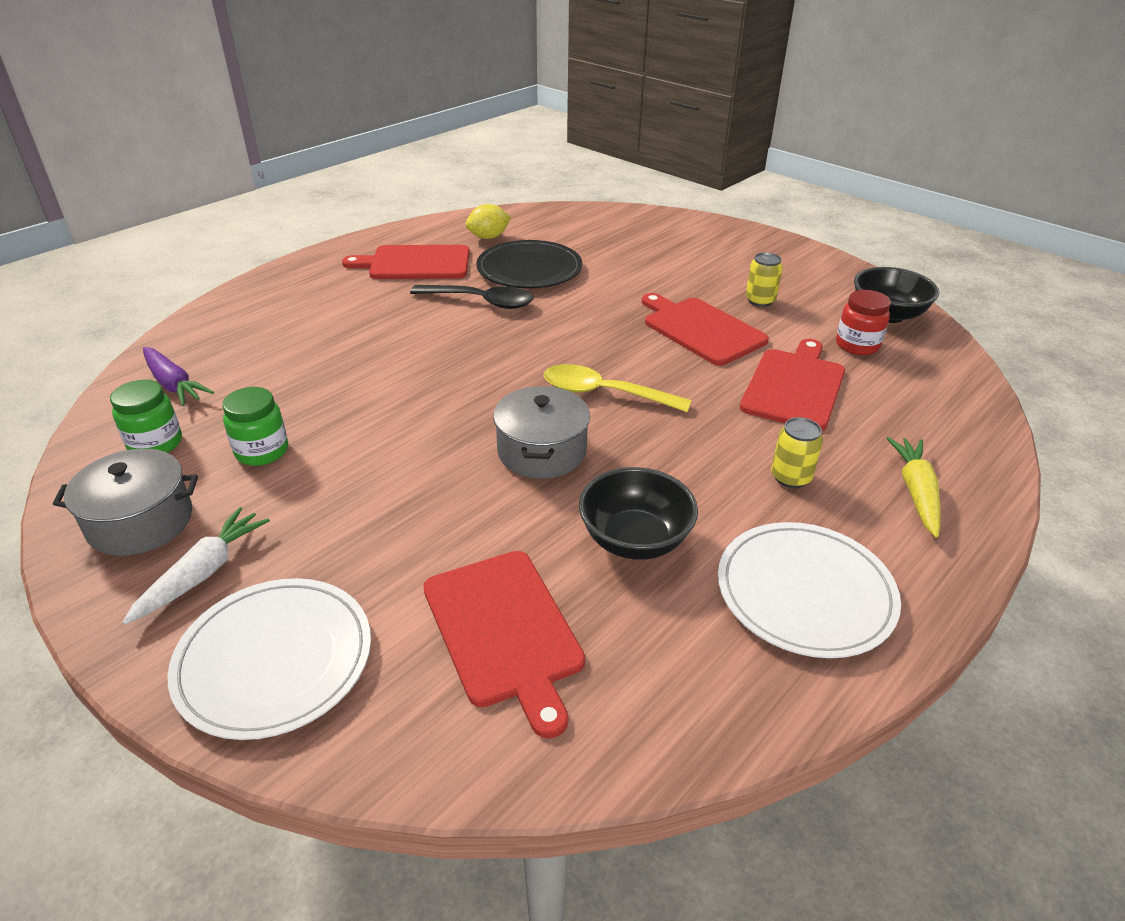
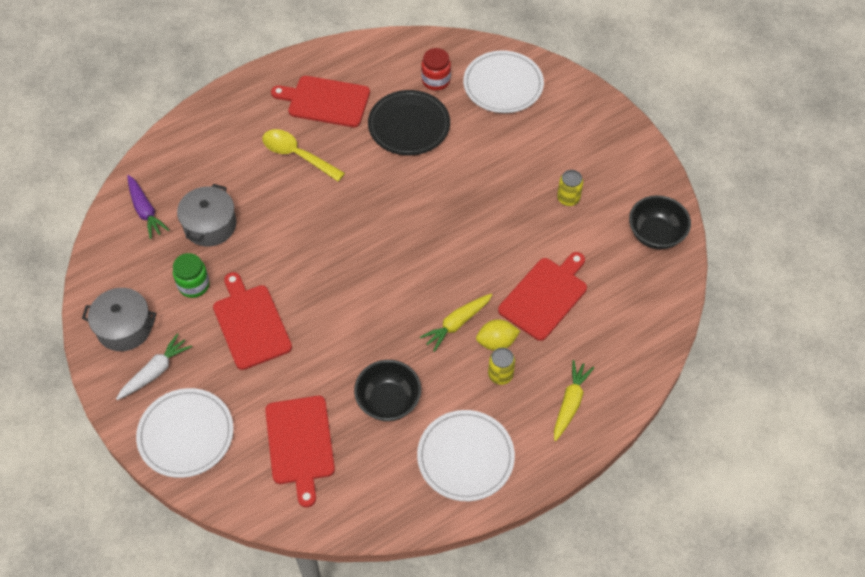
camera: 15 degrees right, 20 degrees up
green jar [110,380,182,453] -> none
black spoon [410,285,534,309] -> none
yellow lemon [465,204,511,239] -> yellow lemon moved to [476,319,520,351]
grey pot [493,386,590,479] -> grey pot moved to [177,184,236,247]
yellow spoon [543,364,691,412] -> yellow spoon moved to [262,129,345,182]
red cutting board [642,293,769,366] -> red cutting board moved to [213,272,292,370]
red jar [836,290,891,355] -> red jar moved to [421,48,451,91]
none -> yellow carrot [420,294,492,352]
none -> white plate [463,50,544,113]

